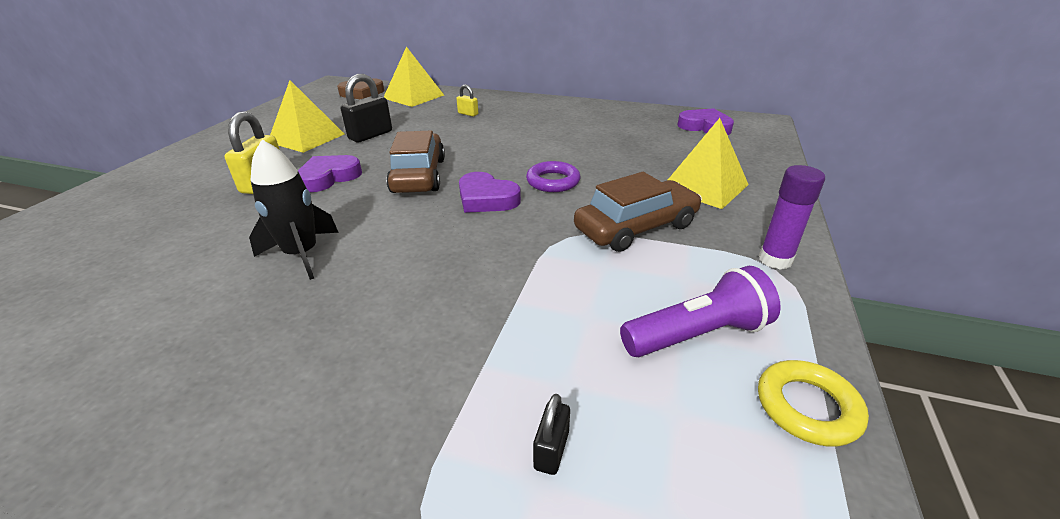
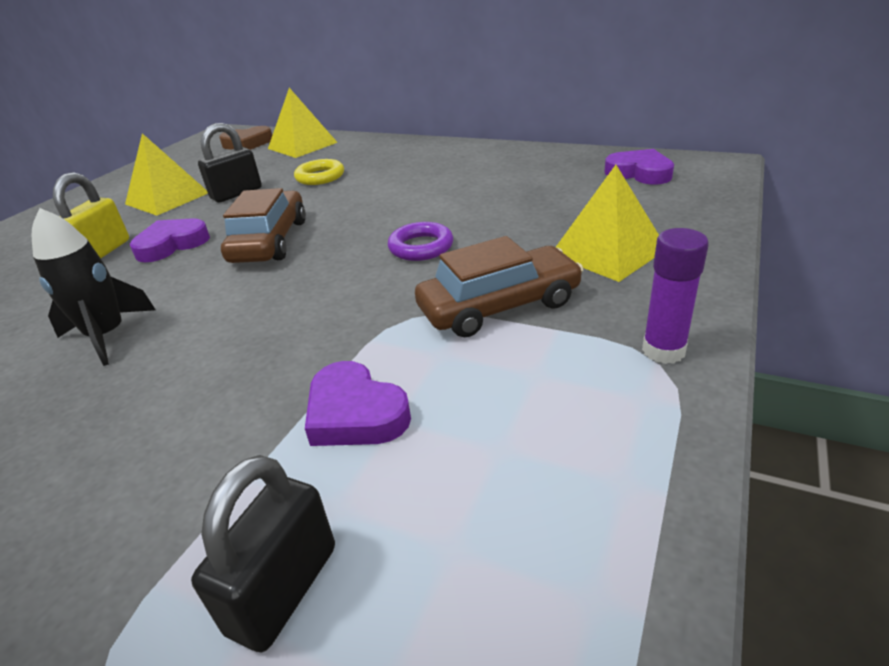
camera: 10 degrees right, 0 degrees up
yellow padlock [456,85,478,116] -> none
purple heart [459,172,521,213] -> purple heart moved to [305,361,411,446]
black padlock [533,394,570,475] -> black padlock [191,455,335,652], size x1.88
purple flashlight [620,266,781,357] -> none
yellow ring [758,360,869,447] -> yellow ring moved to [294,159,344,185]

